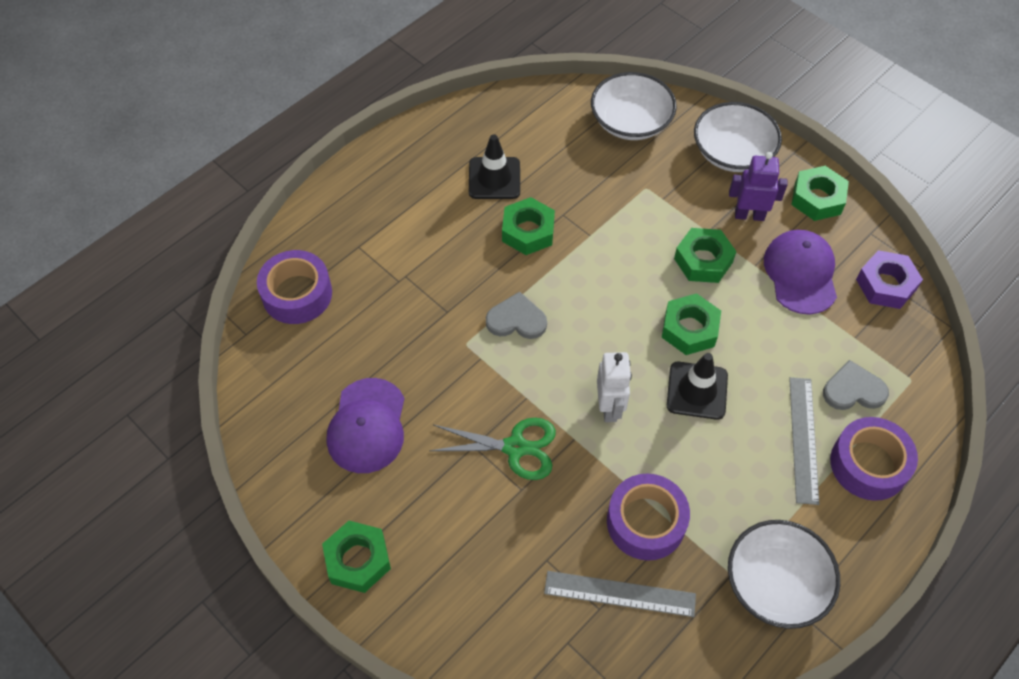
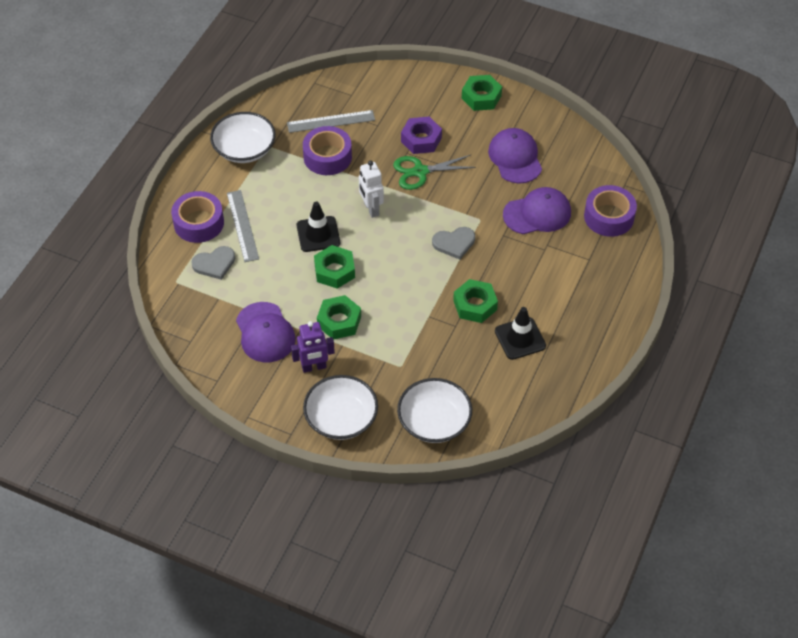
camera: 160 degrees right, 5 degrees down
green nut [791,166,849,221] -> none
purple nut [856,250,923,309] -> purple nut moved to [401,117,442,154]
none -> purple cap [503,187,571,234]

